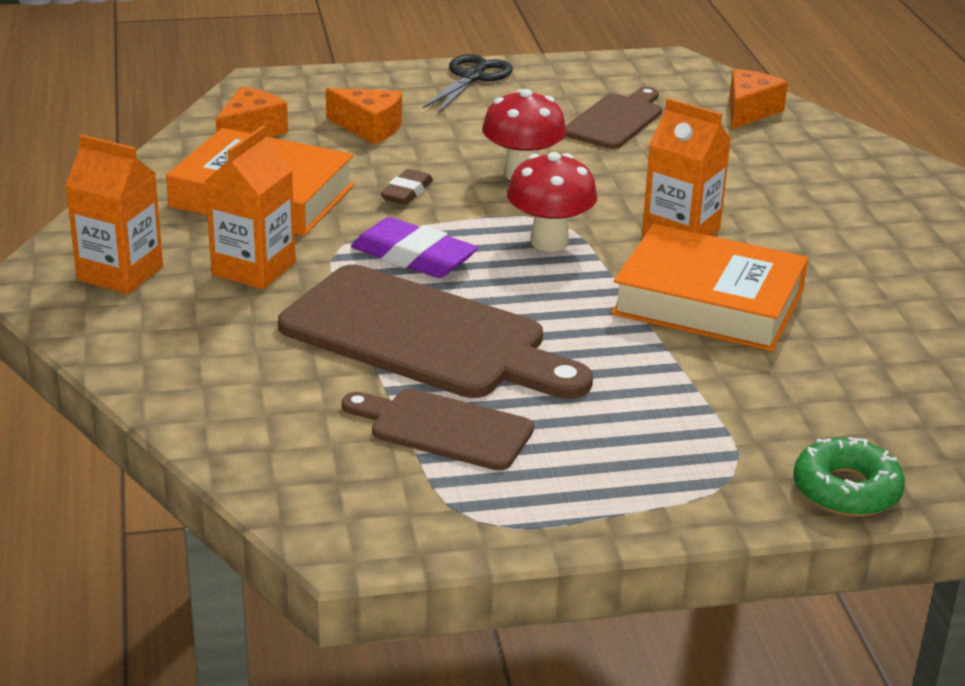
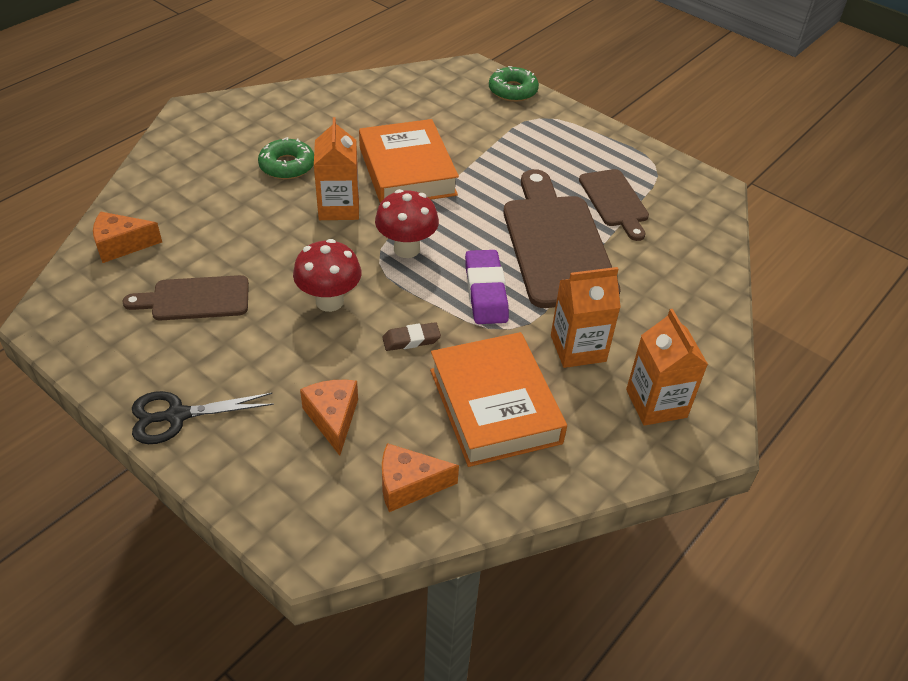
camera: 130 degrees left, 15 degrees up
none -> green donut [258,137,314,179]

